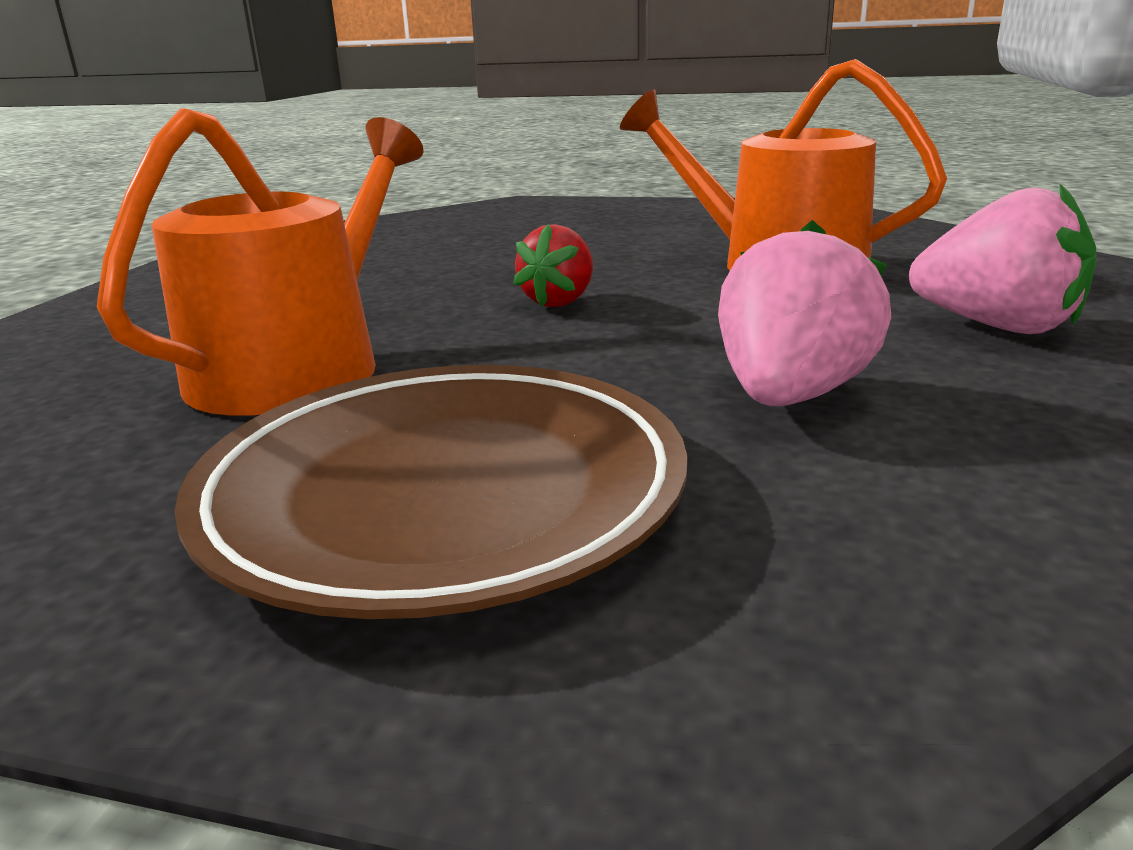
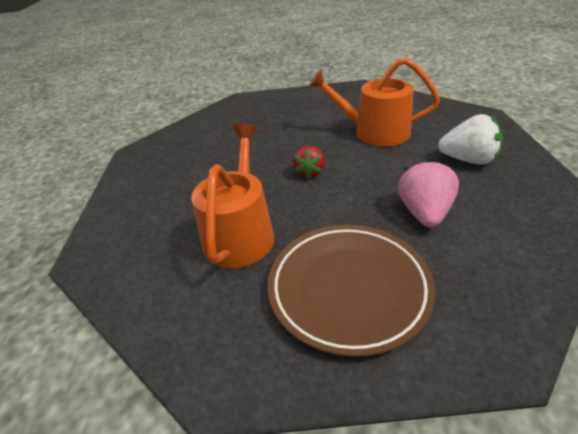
camera: 15 degrees left, 15 degrees up
pink strawberry [909,183,1097,334] -> white strawberry [438,114,503,165]

